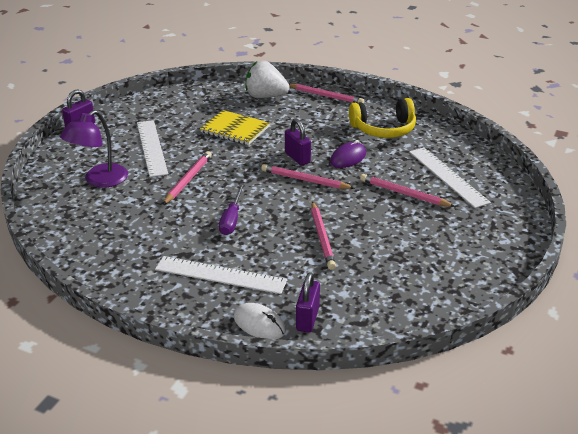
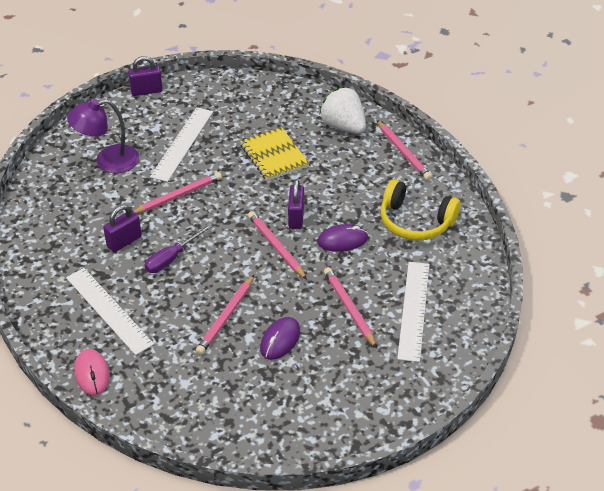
camera: 35 degrees right, 10 degrees up
white mouse [234,303,286,339] -> pink mouse [74,349,110,396]
purple padlock [296,272,320,333] -> purple padlock moved to [103,205,142,252]
none -> purple mouse [260,317,300,360]

